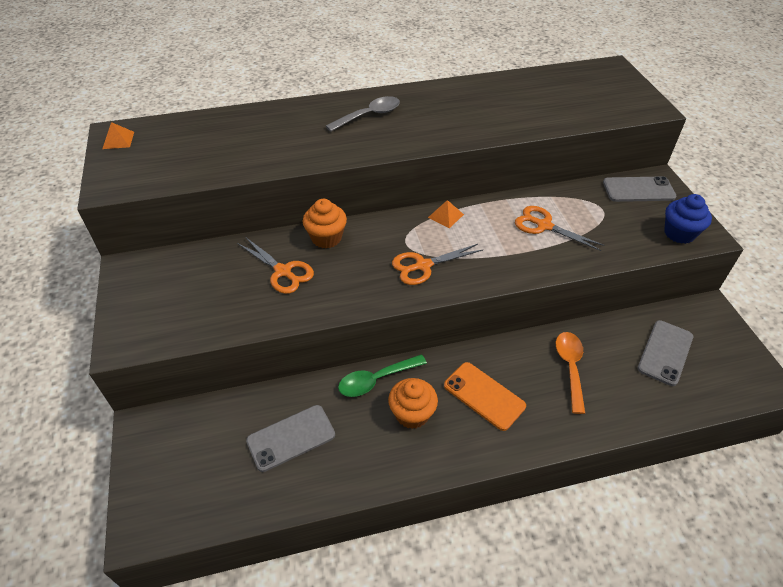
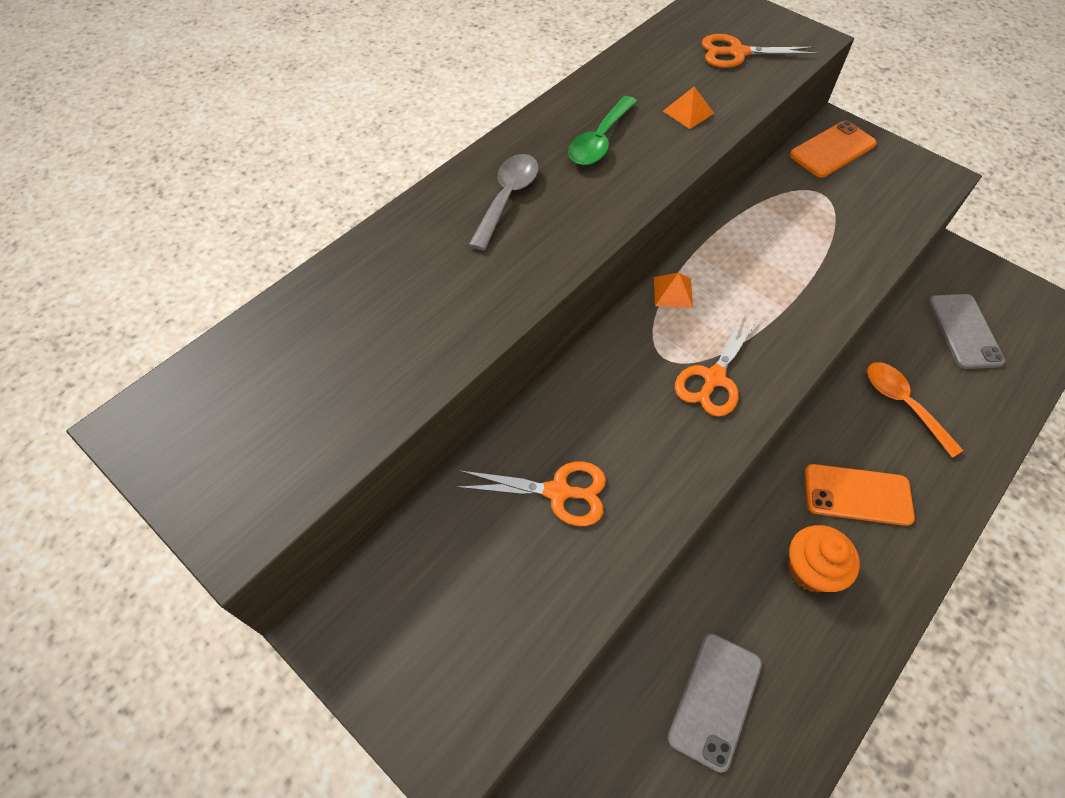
camera: 35 degrees left, 10 degrees up
orange pyramid [102,122,134,149] -> orange pyramid moved to [663,86,714,129]
orange cupcake [303,199,347,249] -> none
green spoon [338,354,427,397] -> green spoon moved to [568,96,637,165]
orange scissors [515,206,605,251] -> orange scissors moved to [702,34,818,68]
grey phone [603,176,676,202] -> orange phone [790,121,877,178]
blue cupcake [664,194,712,244] -> none

